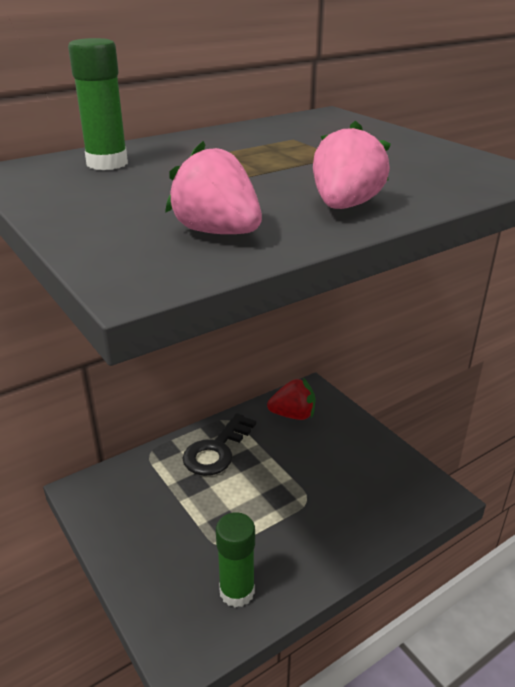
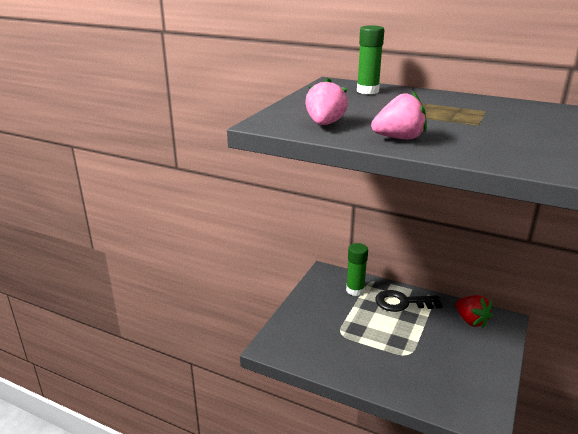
camera: 60 degrees right, 5 degrees down
green glue stick [216,512,255,608] -> green glue stick moved to [346,243,368,296]

